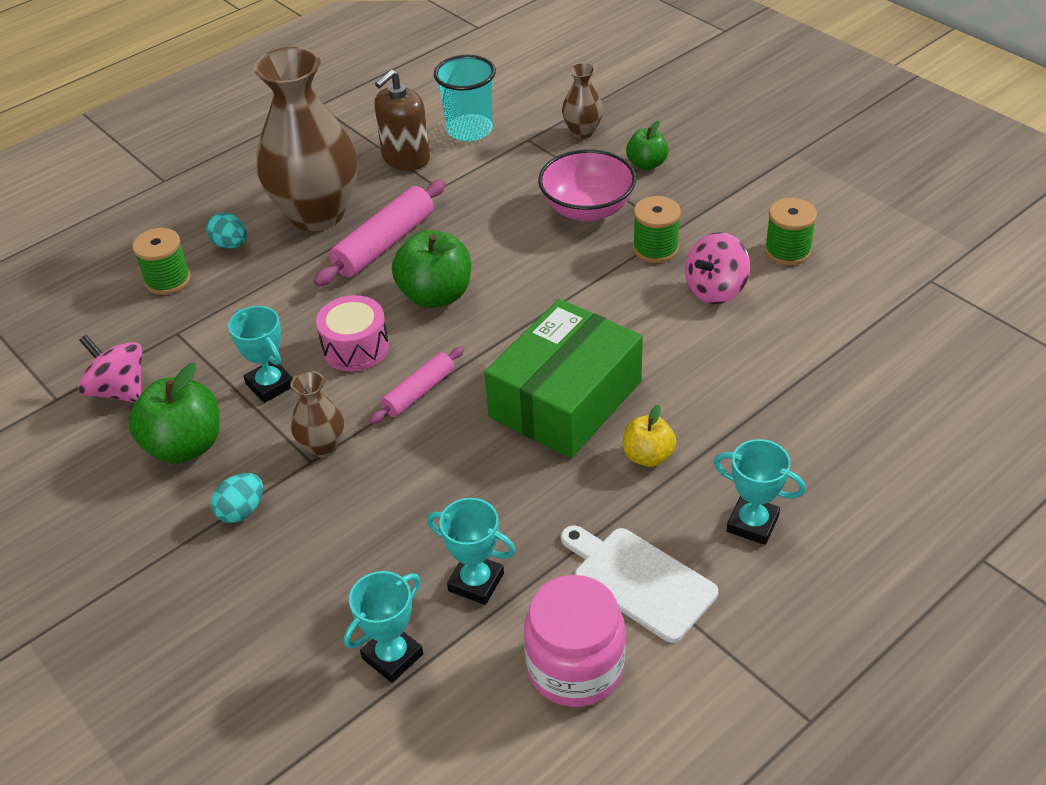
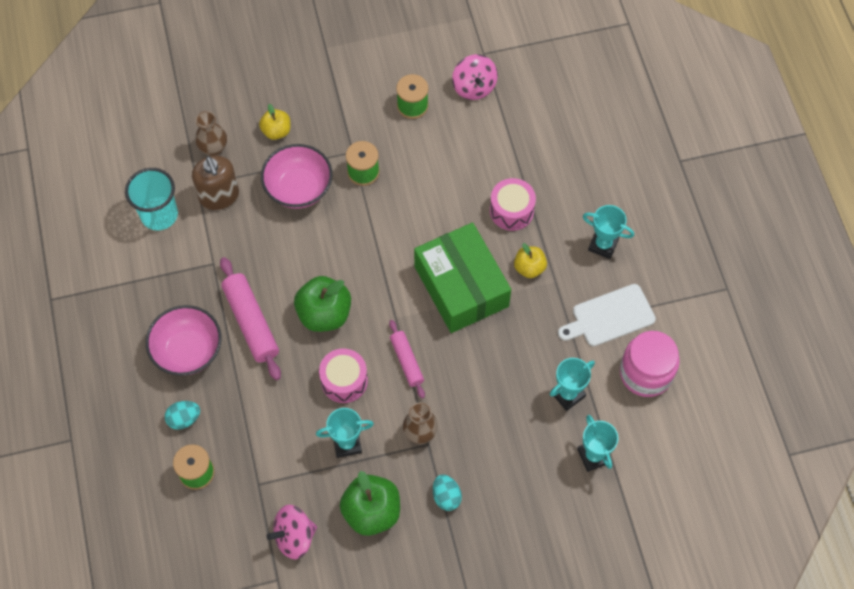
camera: 65 degrees left, 20 degrees up
brown vase [254,47,357,231] -> pink bowl [146,305,221,376]
brown soap dispenser [374,69,430,170] -> brown soap dispenser moved to [192,156,239,210]
green apple [626,121,669,170] -> yellow apple [259,104,290,140]
pink spinning top [685,232,750,304] -> pink spinning top moved to [452,54,498,100]
turquoise trophy [714,439,806,545] -> turquoise trophy turned 60 degrees clockwise [583,205,634,259]
none -> pink drum [490,178,536,231]

